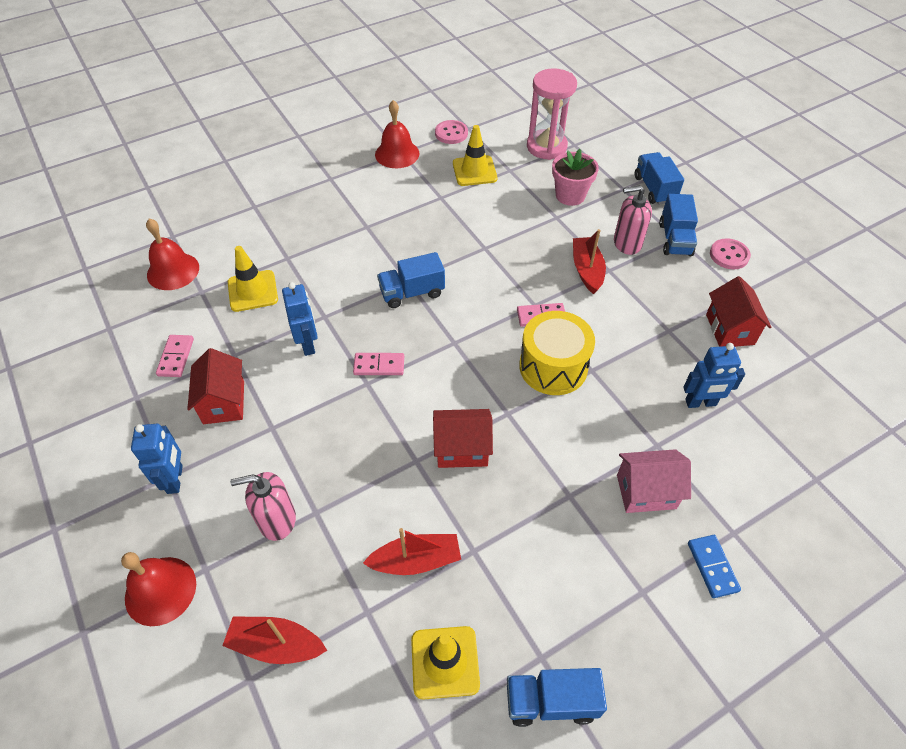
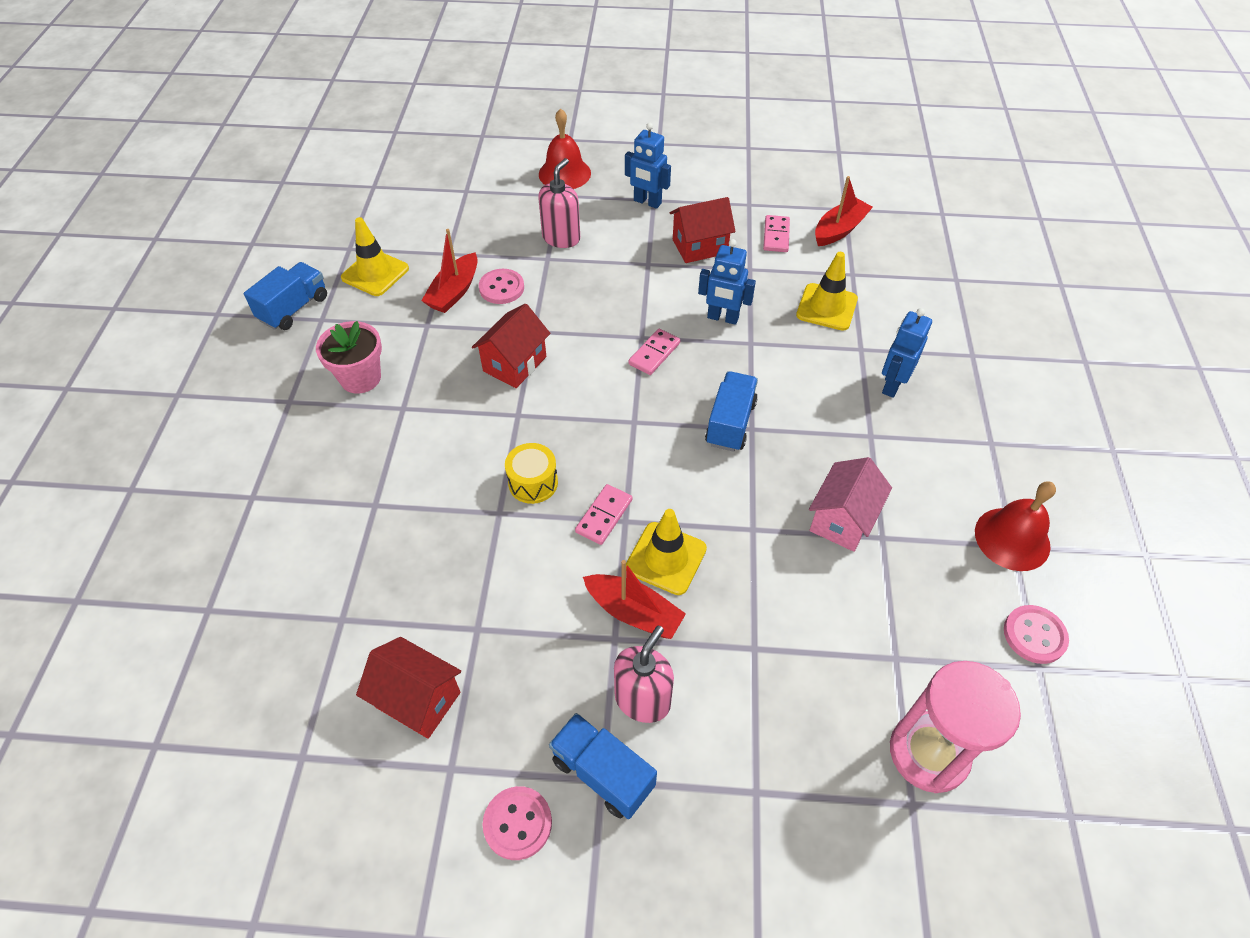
camera: 125 degrees right, 0 degrees up
red bell [146,219,199,290] -> none
pink domino [156,335,194,377] -> pink domino turned 60 degrees clockwise [763,215,790,252]
red house [187,348,244,424] -> red house turned 45 degrees counterclockwise [670,197,736,263]
red boat [222,616,327,664] -> red boat moved to [815,176,873,246]
yellow traffic cone [453,125,497,186] -> yellow traffic cone moved to [626,509,707,595]
yellow drum [519,311,595,395] -> yellow drum [505,443,558,504], size x0.59
pink flower pot [552,149,599,206] -> pink flower pot moved to [316,321,382,393]
pink house [617,449,691,513] -> pink house moved to [809,457,892,552]
blue truck [635,152,684,205] -> none
blue robot [683,343,745,408] -> blue robot moved to [882,308,932,398]
blue domino [688,535,741,598] -> none
none -> pink button [479,269,524,304]

